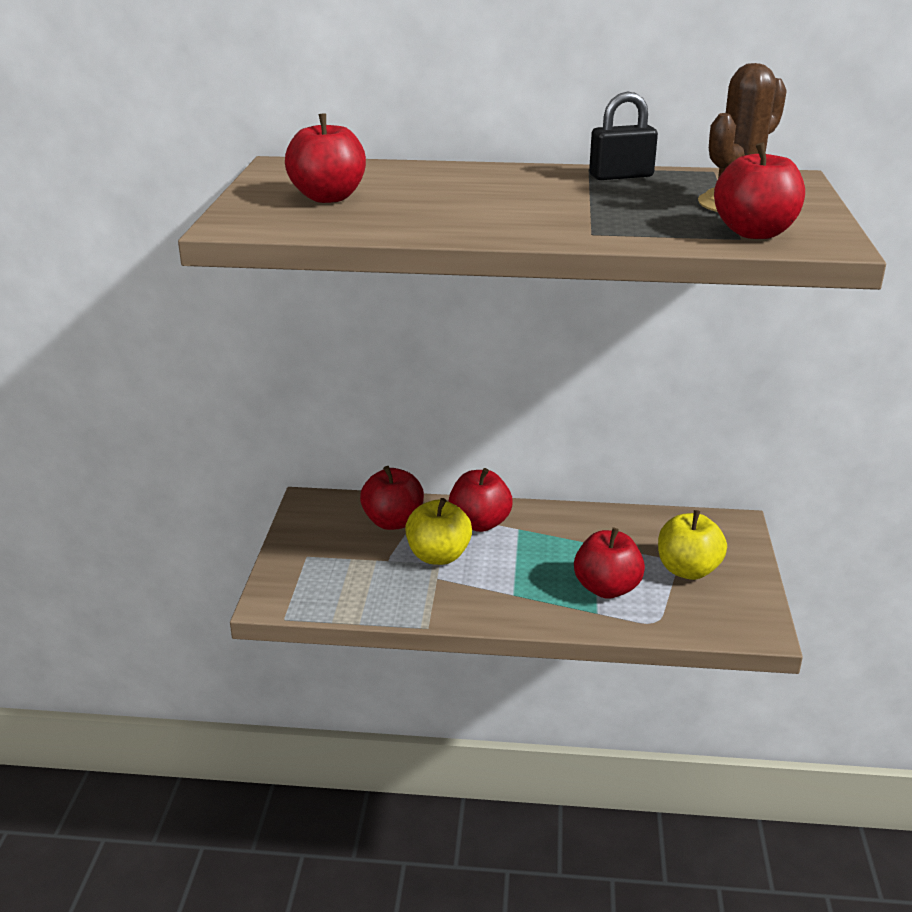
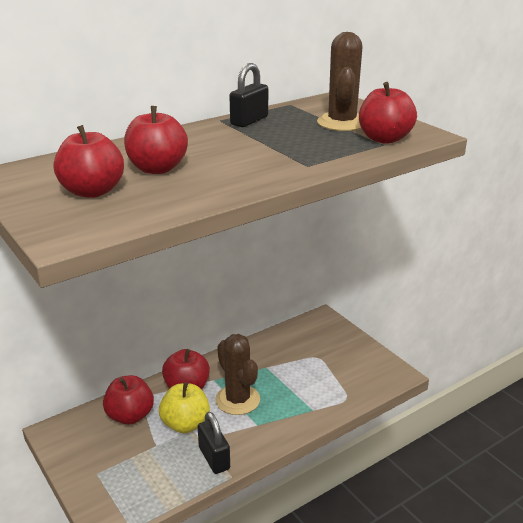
camera: 40 degrees left, 0 degrees up
red apple [574,528,645,599] -> red apple moved to [124,106,188,174]
yellow apple [658,510,727,580] -> none
none -> black padlock [197,412,230,474]
none -> brown cactus [215,334,260,415]

